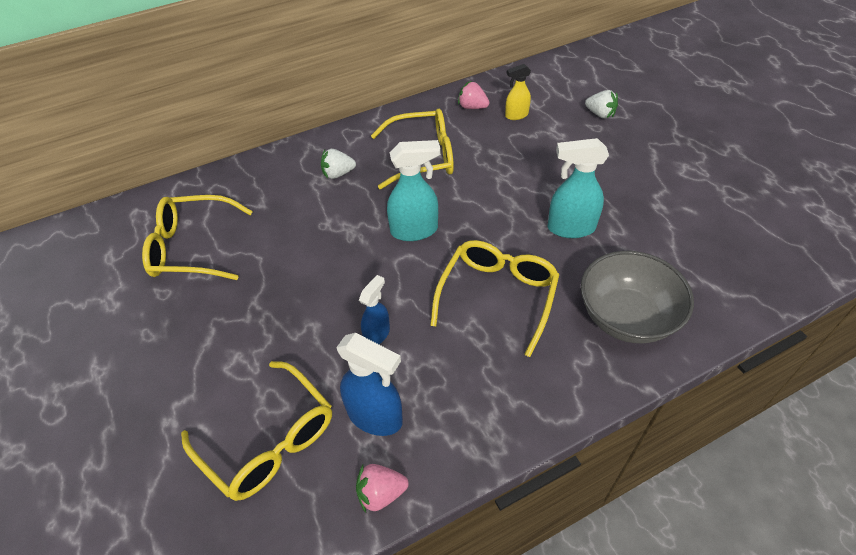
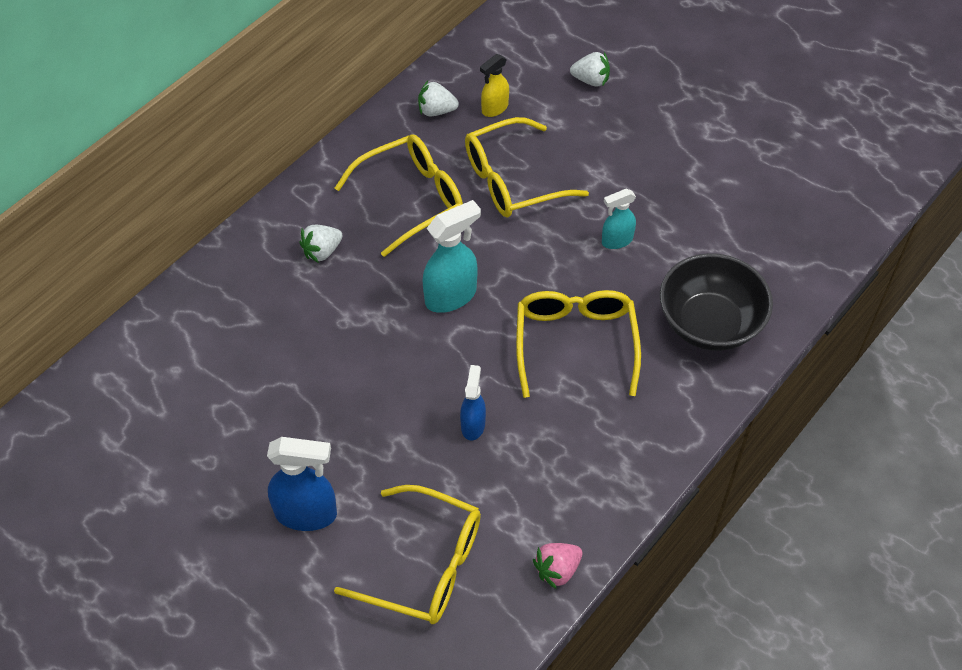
camera: 25 degrees left, 5 degrees up
yellow glasses [142,195,253,280] -> yellow glasses moved to [465,117,589,218]
blue spray bottle [336,333,403,436] -> blue spray bottle moved to [267,437,337,531]
pink strawberry [458,81,490,109] -> white strawberry [418,81,459,116]
turquoise spray bottle [548,138,609,238] -> turquoise spray bottle [602,189,636,249], size x0.61
grey bowl [581,251,694,343] -> black bowl [660,253,773,351]

